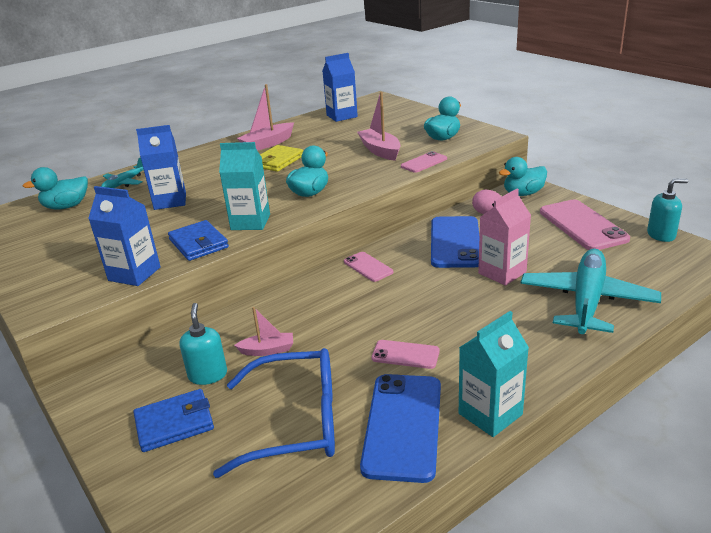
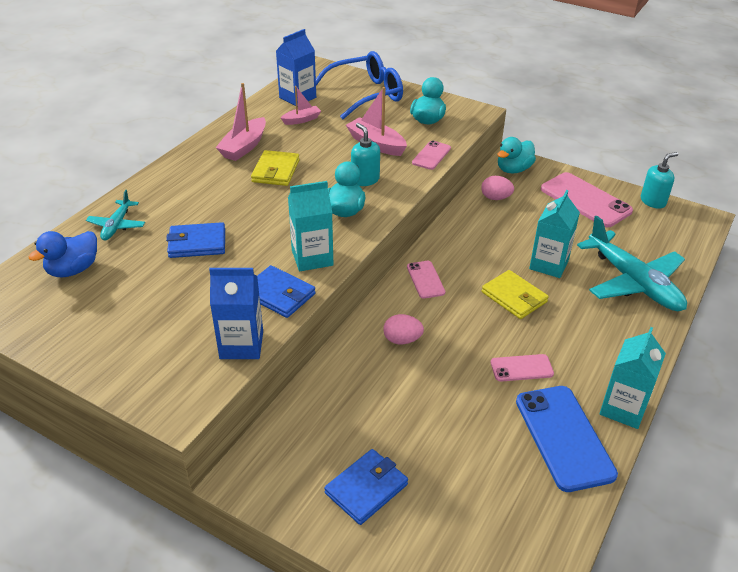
camera: 25 degrees left, 10 degrees up
turquoise duck [23,167,88,210] -> blue duck [29,231,97,278]
blue carton [136,125,186,210] -> blue wallet [166,222,225,258]
turquoise soap dispenser [179,303,227,385] -> turquoise soap dispenser moved to [351,123,380,186]
blue glasses [213,348,335,478] -> blue glasses moved to [316,51,403,119]
pink boat [234,307,293,356] -> pink boat moved to [281,86,321,125]
pink phone [344,252,394,282] -> pink phone turned 45 degrees clockwise [407,261,445,299]
blue phone [431,216,480,268] -> none
pink carton [478,189,531,286] -> turquoise carton [529,190,580,278]
turquoise plane [521,249,661,334] -> turquoise plane turned 150 degrees clockwise [577,216,687,311]
none -> pink egg [383,314,424,344]
none -> yellow wallet [482,270,549,319]

